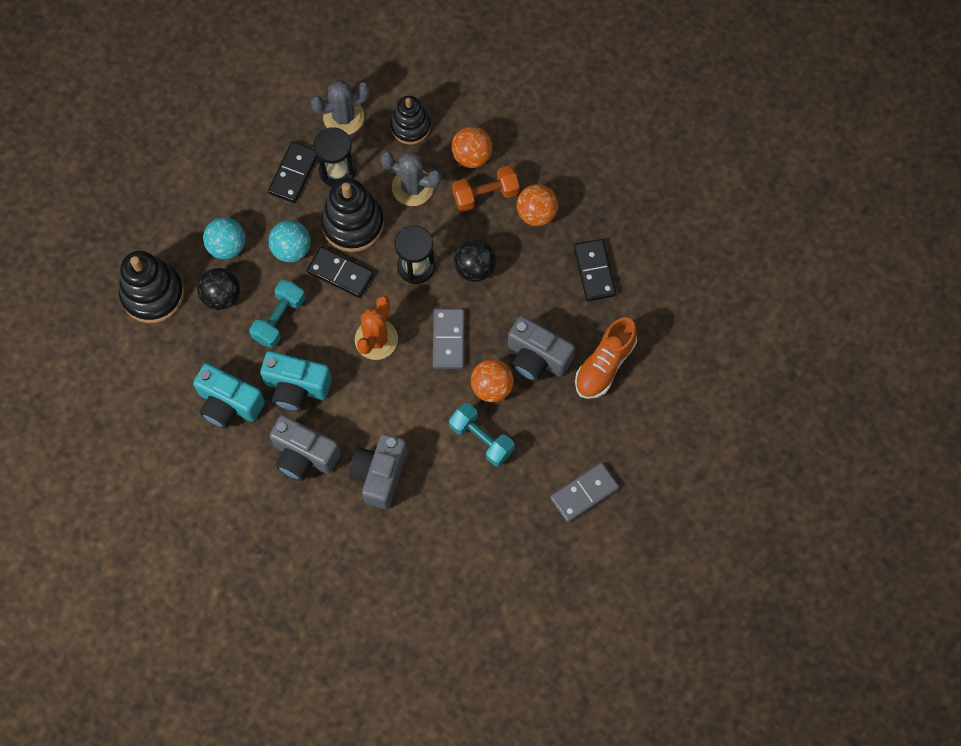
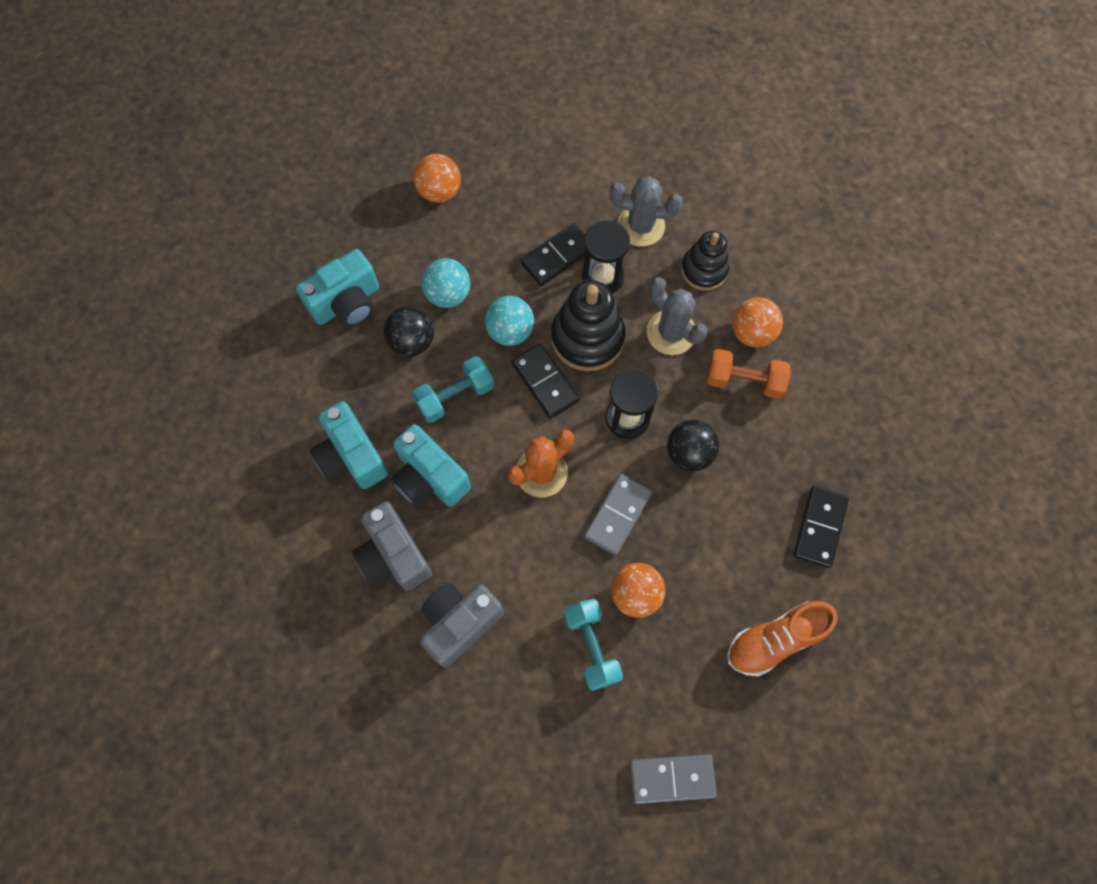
camera: 30 degrees right, 0 degrees up
black stacking toy [119,251,184,323] -> turquoise camera [296,249,379,327]
grey camera [508,316,575,382] -> none
orange ball [517,184,558,226] -> orange ball moved to [413,154,461,203]

